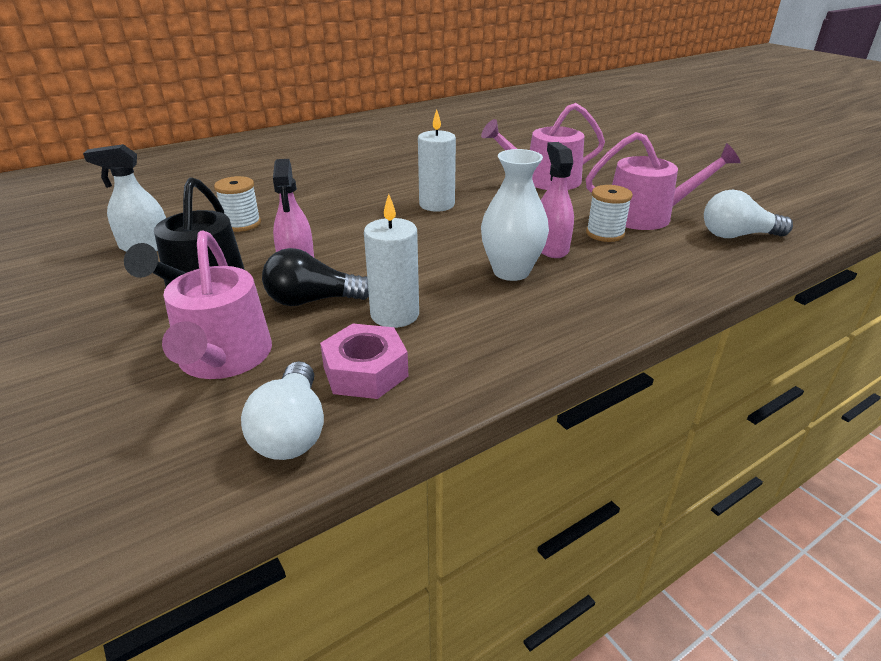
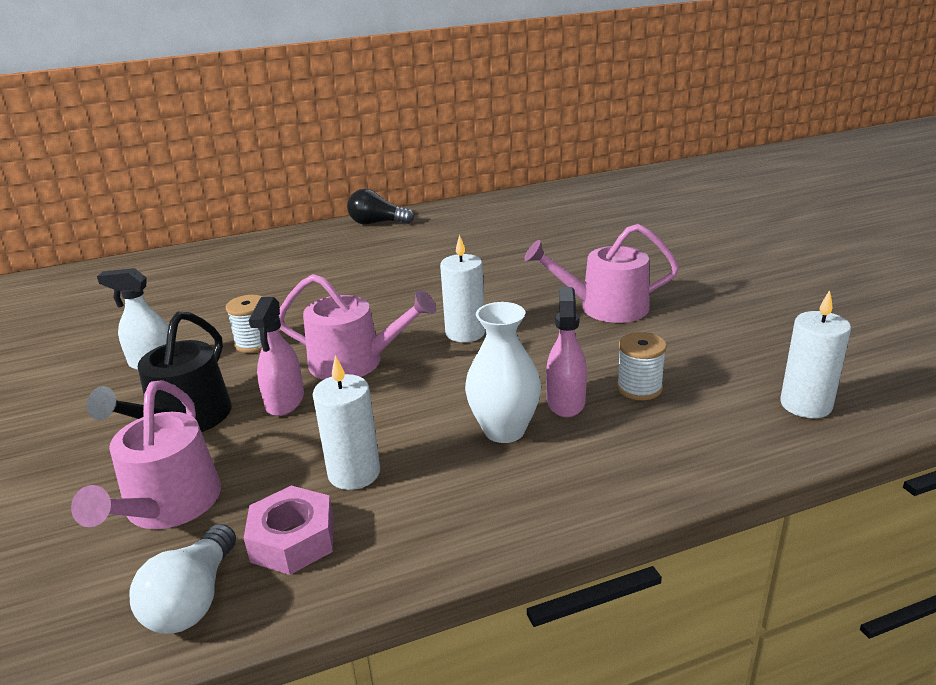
camera: 15 degrees right, 5 degrees down
black light bulb [262,248,369,306] -> black light bulb moved to [347,189,414,225]
pink watering can [586,132,741,230] -> pink watering can moved to [279,274,436,380]
white light bulb [704,190,793,238] -> white candle [780,290,851,418]

